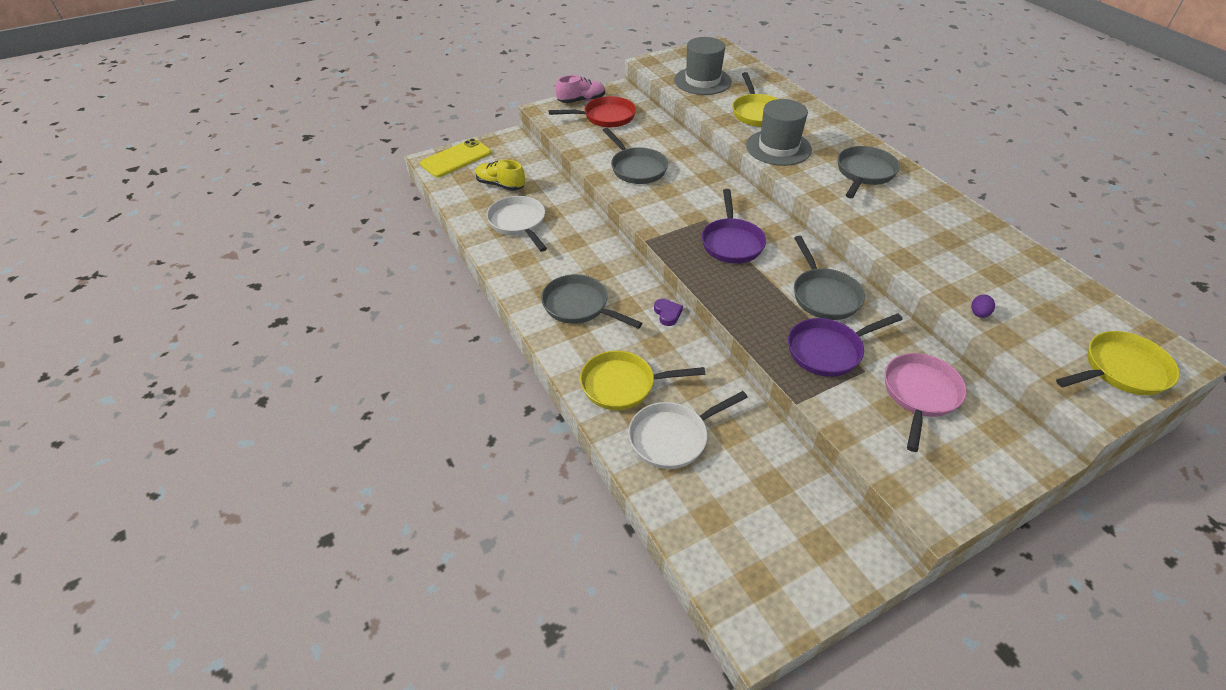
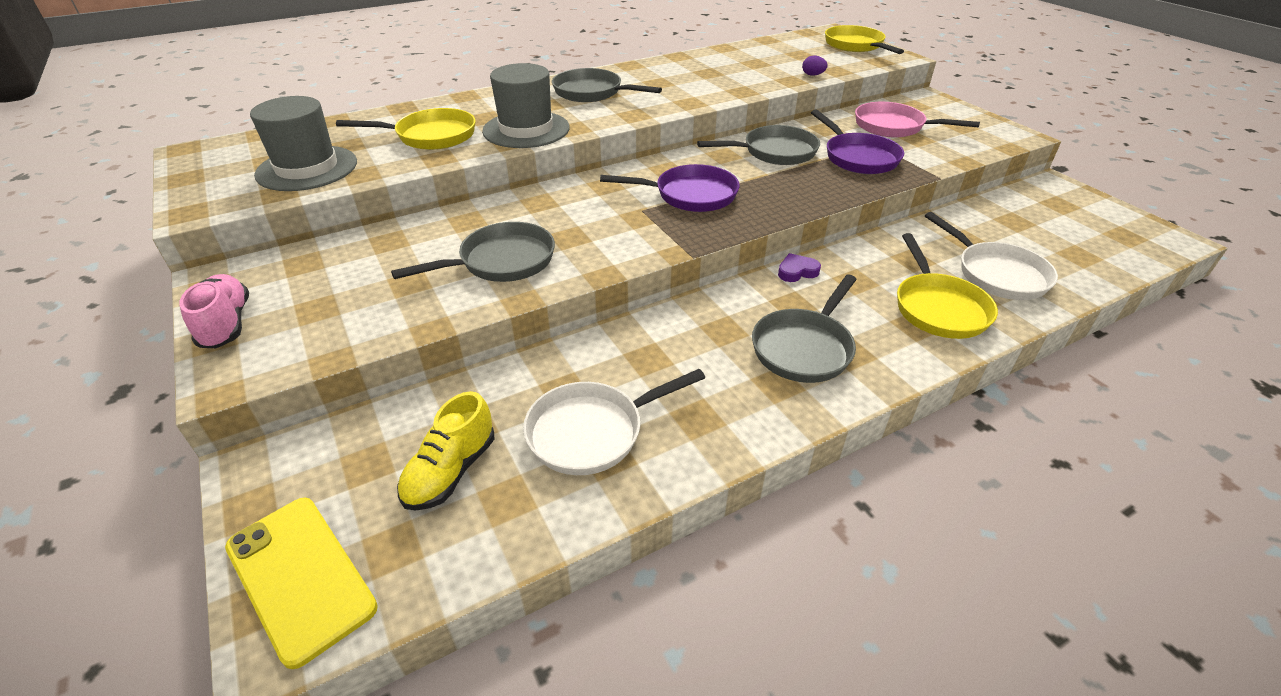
camera: 90 degrees left, 5 degrees down
red pan [549,96,636,128] -> none

